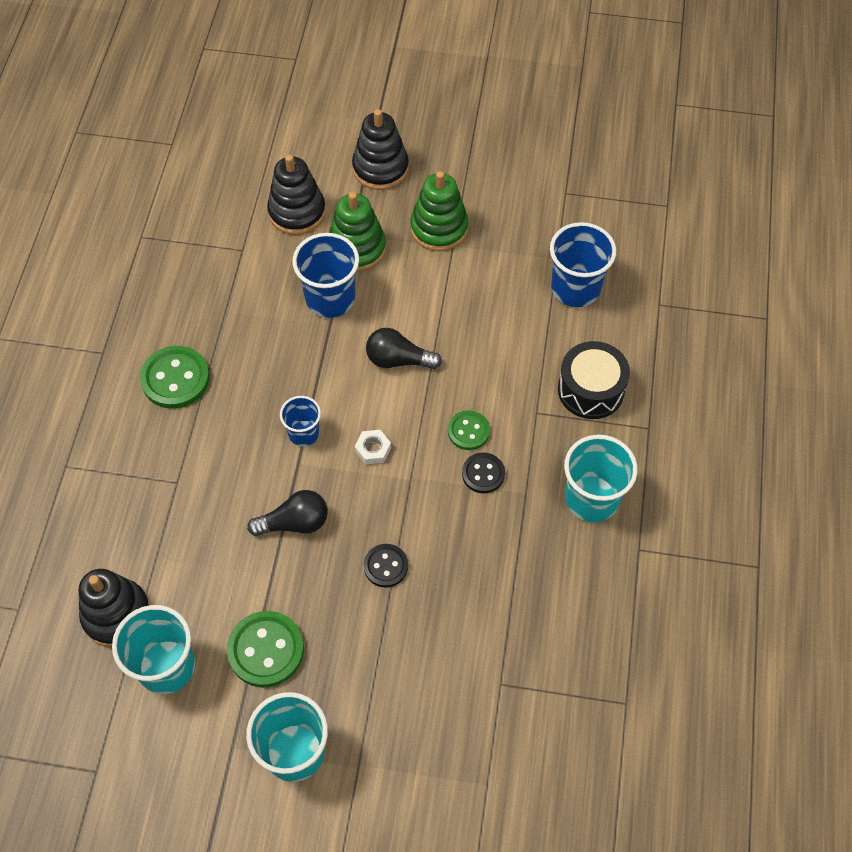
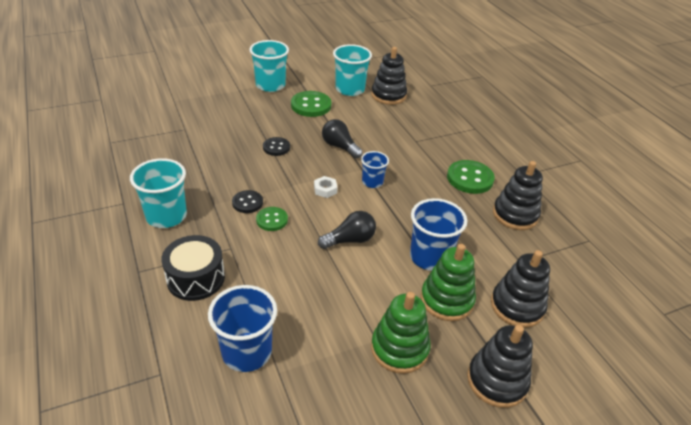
camera: 145 degrees right, 20 degrees down
black light bulb [247,490,328,536] -> black light bulb turned 90 degrees clockwise [322,119,363,159]
none -> black stacking toy [493,161,543,230]

